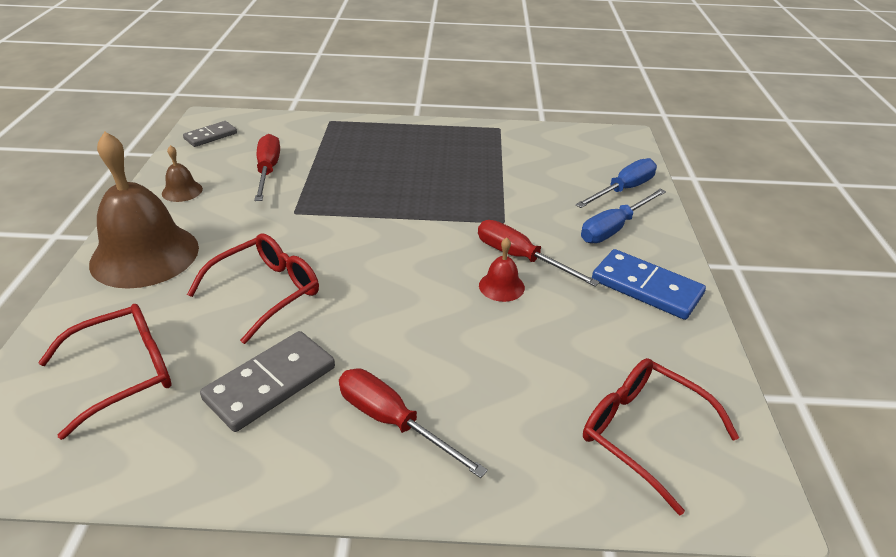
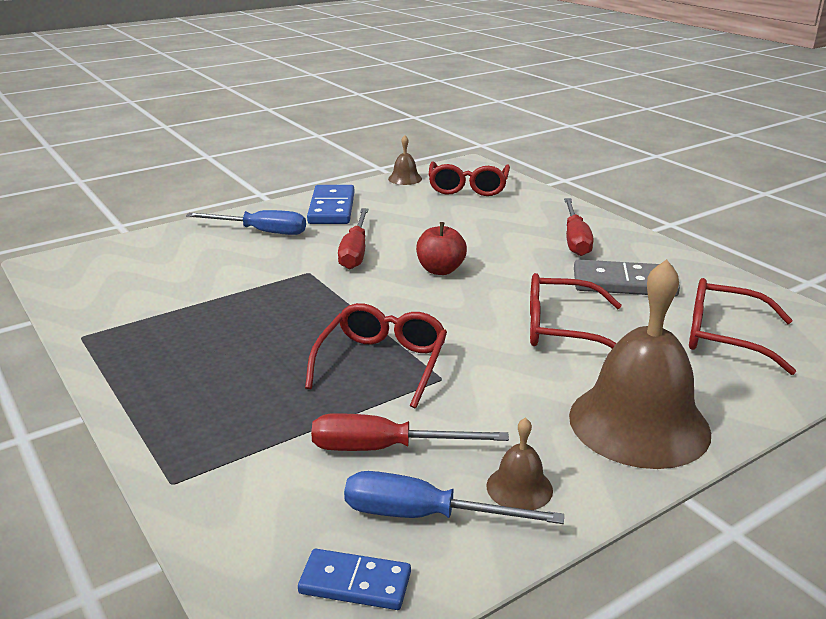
camera: 125 degrees left, 10 degrees down
grey domino [183,121,237,147] -> blue domino [298,549,411,610]
red screwdriver [255,134,280,201] -> red screwdriver turned 45 degrees clockwise [311,413,509,451]
red bell [479,237,525,302] -> none
blue screwdriver [575,158,657,208] -> blue screwdriver moved to [344,471,564,524]
none -> red glasses [305,303,447,408]
none -> brown bell [388,136,422,185]
none -> red apple [416,222,467,275]

